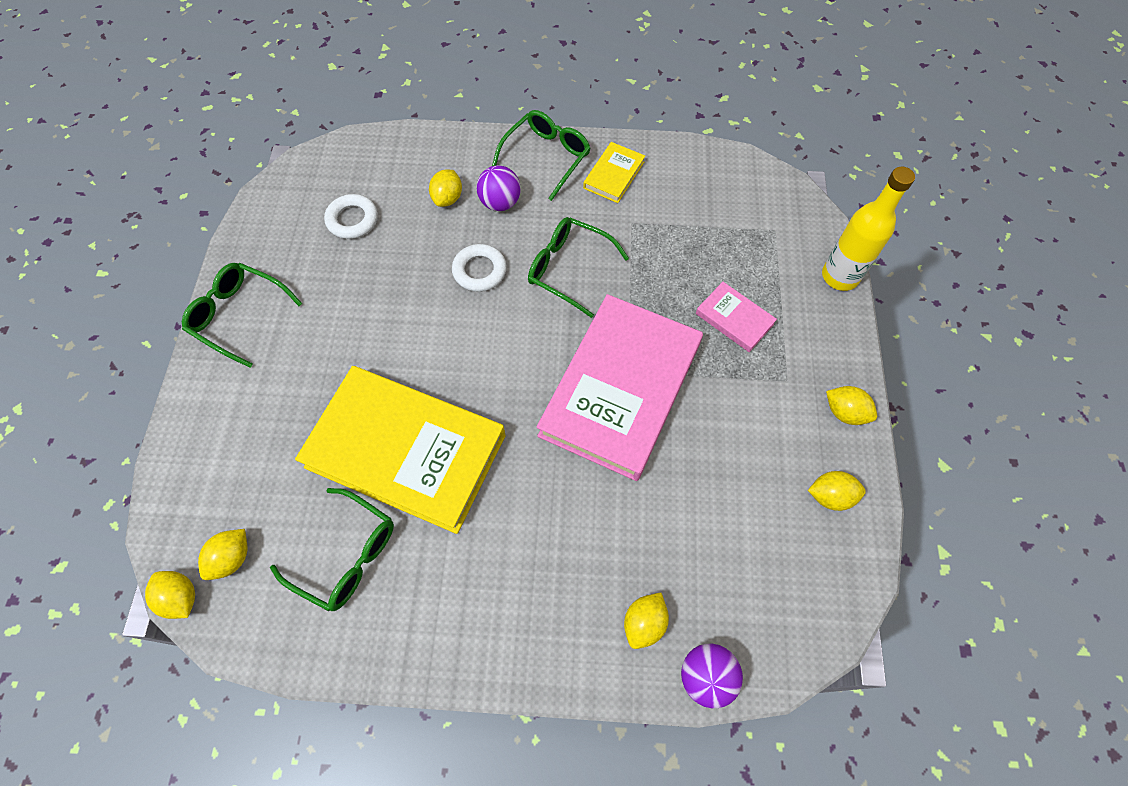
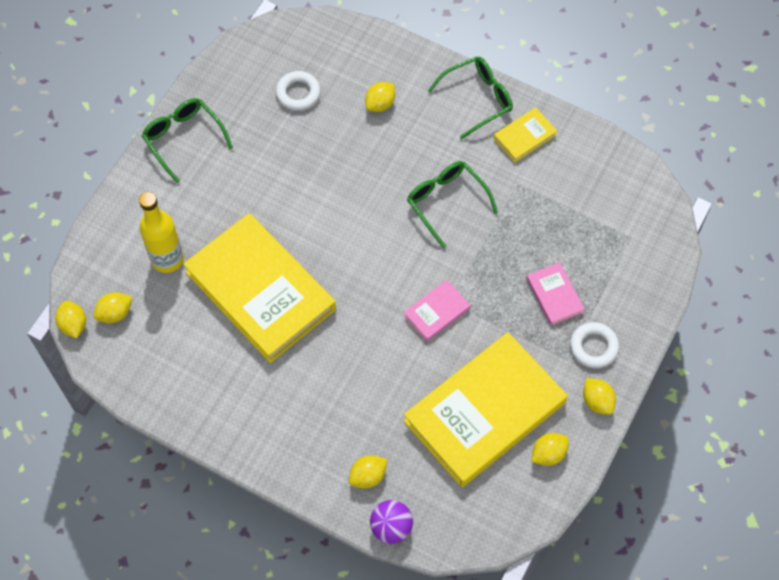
camera: 25 degrees right, 0 degrees up
green glasses [270,488,394,611] -> none
white ring [452,244,507,292] -> white ring moved to [570,322,619,368]
purple ball [476,165,521,211] -> none
pink book [537,294,703,481] -> pink book [404,280,471,342], size x0.43
yellow lemon [808,471,866,511] -> yellow lemon turned 60 degrees counterclockwise [531,433,569,466]
yellow bottle [822,167,915,291] -> yellow bottle moved to [139,192,184,273]
none -> yellow book [404,332,567,487]

